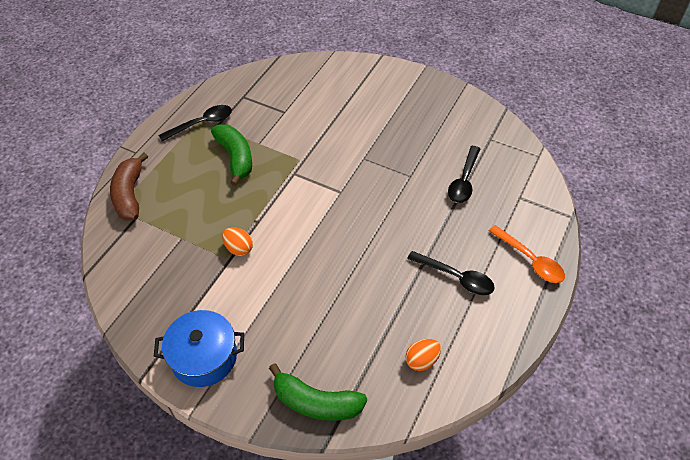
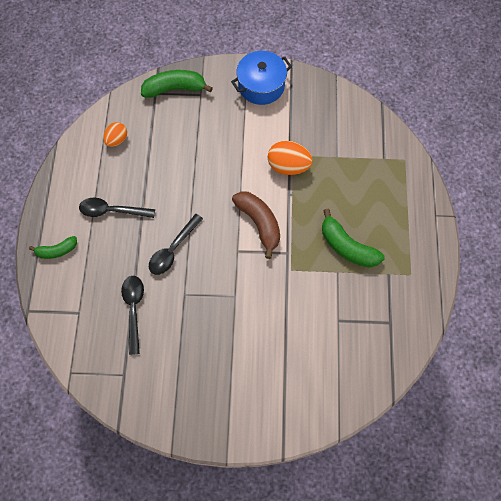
camera: 155 degrees right, 15 degrees up
brown banana [110,152,148,220] -> brown banana moved to [232,191,280,259]
black spoon [159,105,232,141] -> black spoon moved to [149,214,203,275]
orange egg [222,227,253,256] -> orange egg [268,141,313,175], size x1.58
orange spoon [489,225,565,283] -> green banana [29,236,77,259]

